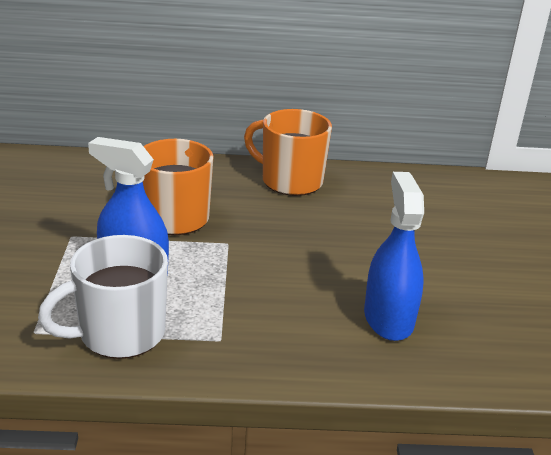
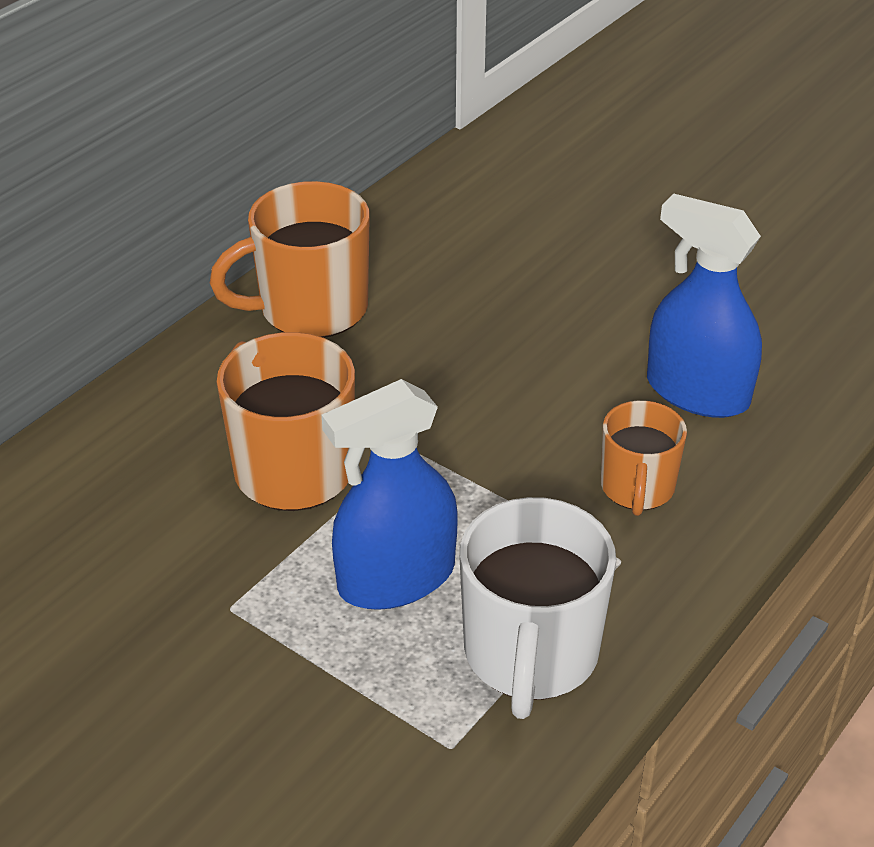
camera: 50 degrees left, 10 degrees up
none -> orange mug [601,400,687,516]

